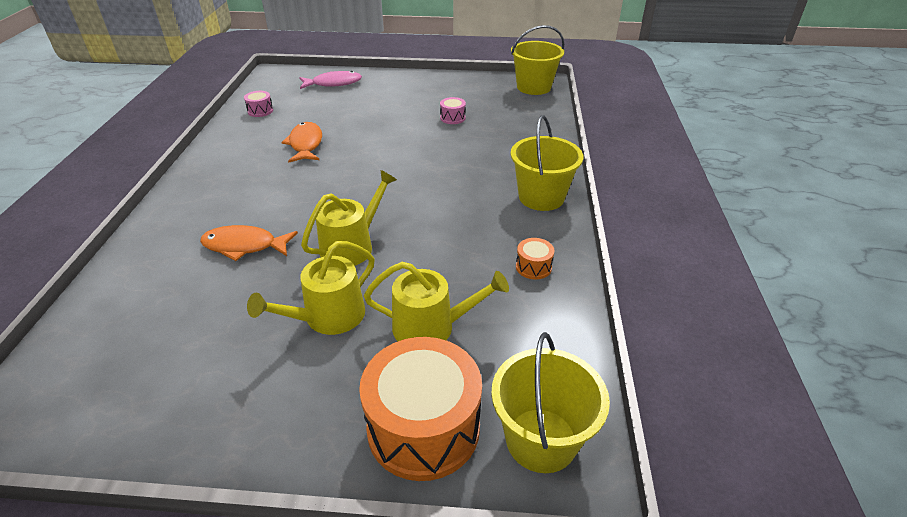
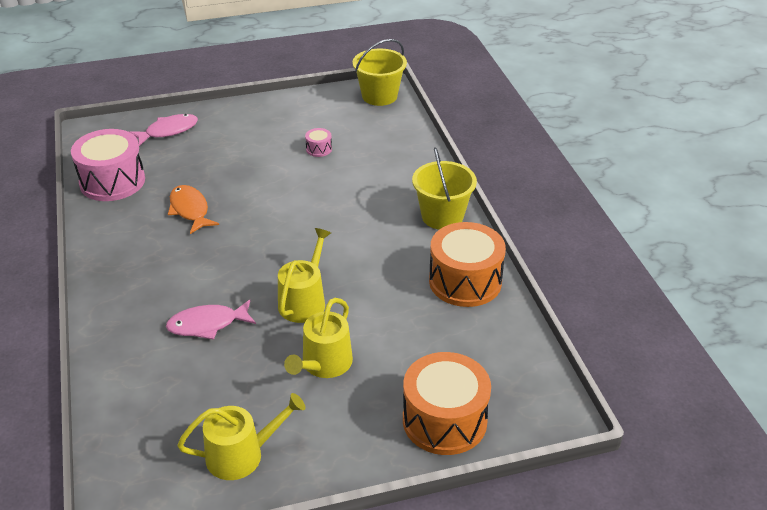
camera: 20 degrees left, 0 degrees up
orange fish [200,225,298,261] -> pink fish [166,300,256,340]
pink drum [244,91,273,117] -> pink drum [71,129,145,201], size x2.36
yellow watering can [364,262,509,341] -> yellow watering can moved to [177,393,306,480]
yellow bucket [491,332,610,473] -> none
orange drum [516,238,555,279] -> orange drum [429,222,506,307], size x2.36

